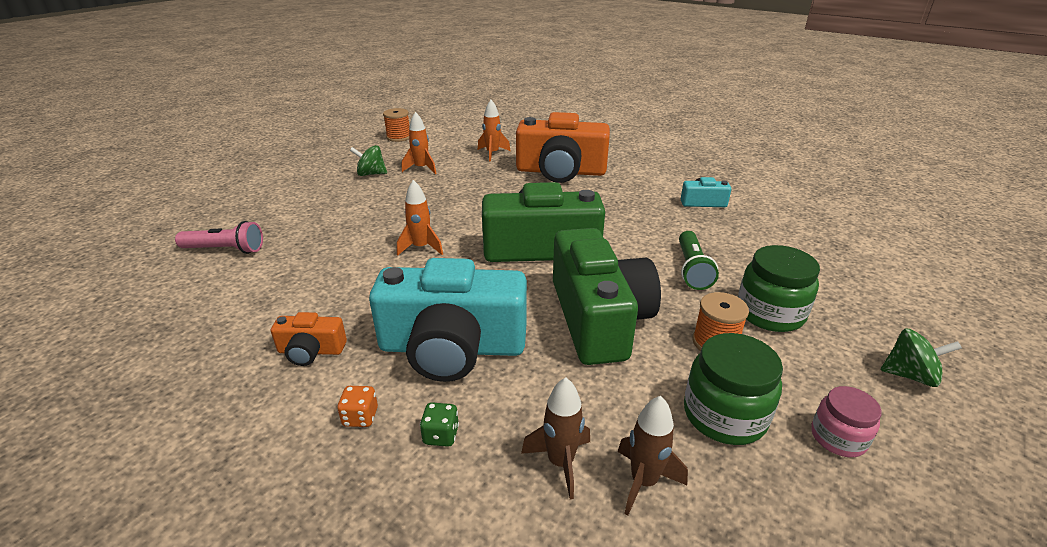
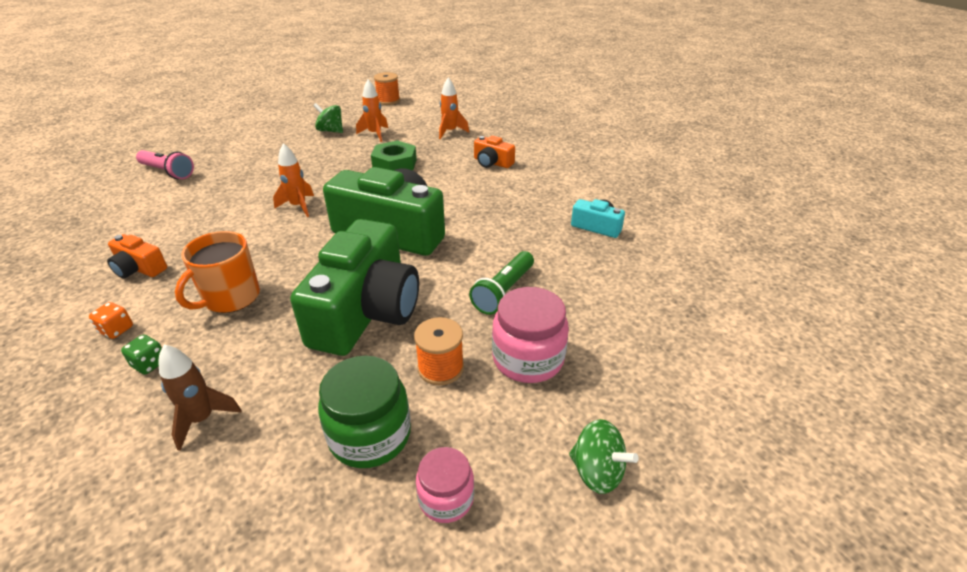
camera: 25 degrees right, 5 degrees up
turquoise camera [369,258,527,382] -> orange mug [175,231,260,313]
orange camera [516,112,610,183] -> orange camera [474,136,515,168], size x0.44
brown rocket [618,396,688,516] -> none
green jar [738,245,820,332] -> pink jar [492,287,569,383]
none -> green nut [371,140,417,171]

